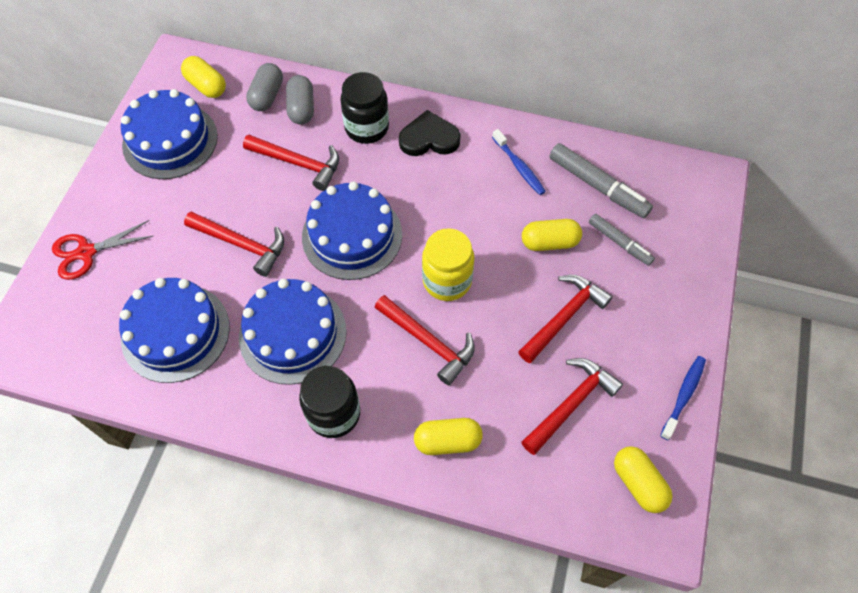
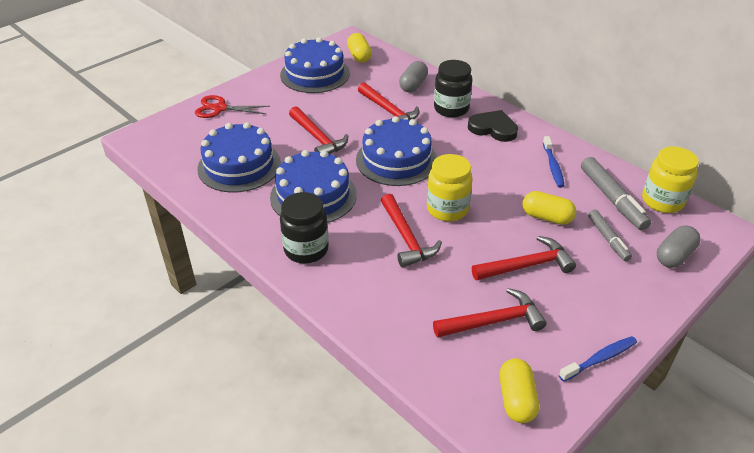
camera: 30 degrees right, 20 degrees down
grey capsule [246,63,283,111] -> grey capsule moved to [657,225,700,268]
yellow capsule [414,418,483,455] -> none
none -> yellow jar [642,146,699,213]

